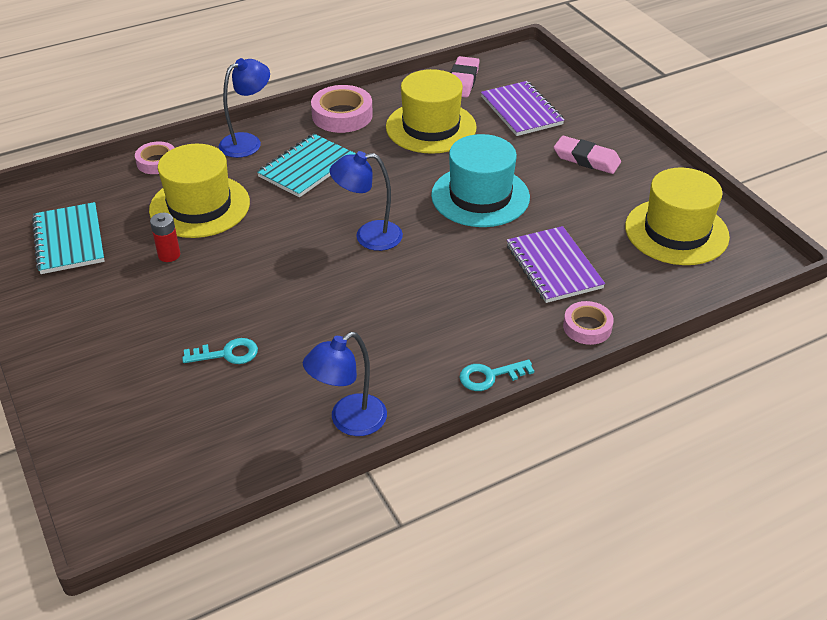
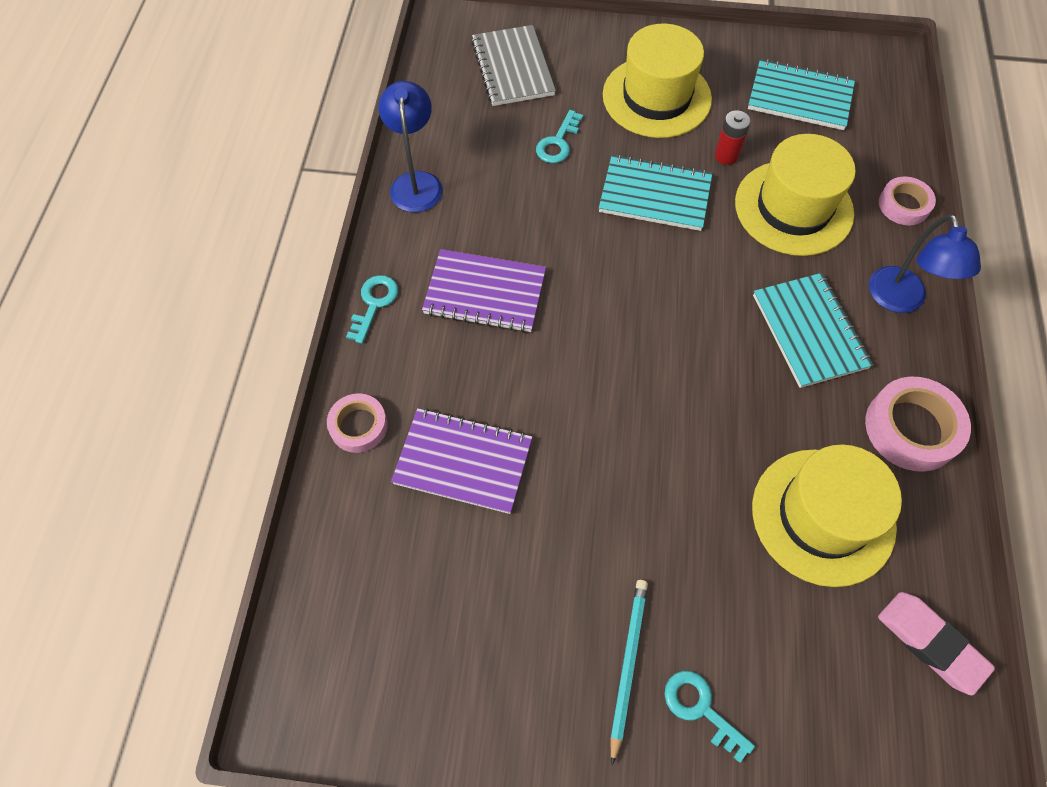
camera: 125 degrees right, 20 degrees up
blue lamp [329,151,403,251] -> none
turquoise hat [431,134,530,227] -> none
purple notebook [481,81,565,136] -> purple notebook moved to [422,249,546,333]
pink eraser [554,136,621,174] -> turquoise pencil [610,580,648,766]
yellow hat [625,168,730,265] -> yellow hat moved to [603,24,712,138]
none -> grey notebook [471,25,556,106]
none -> turquoise notebook [599,154,713,231]
none -> turquoise key [664,671,755,763]

